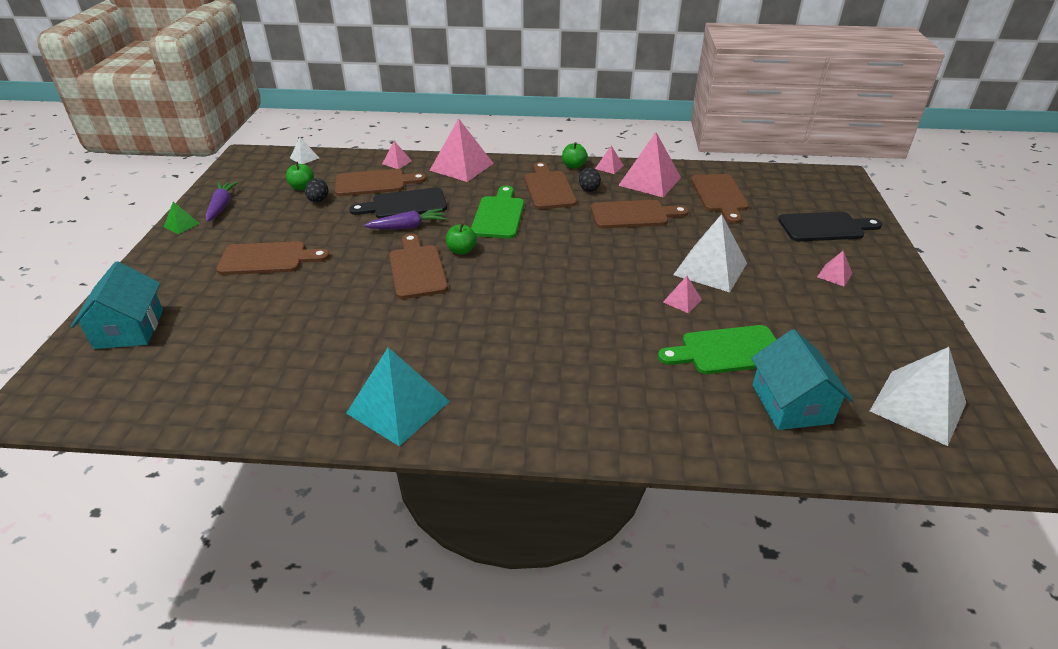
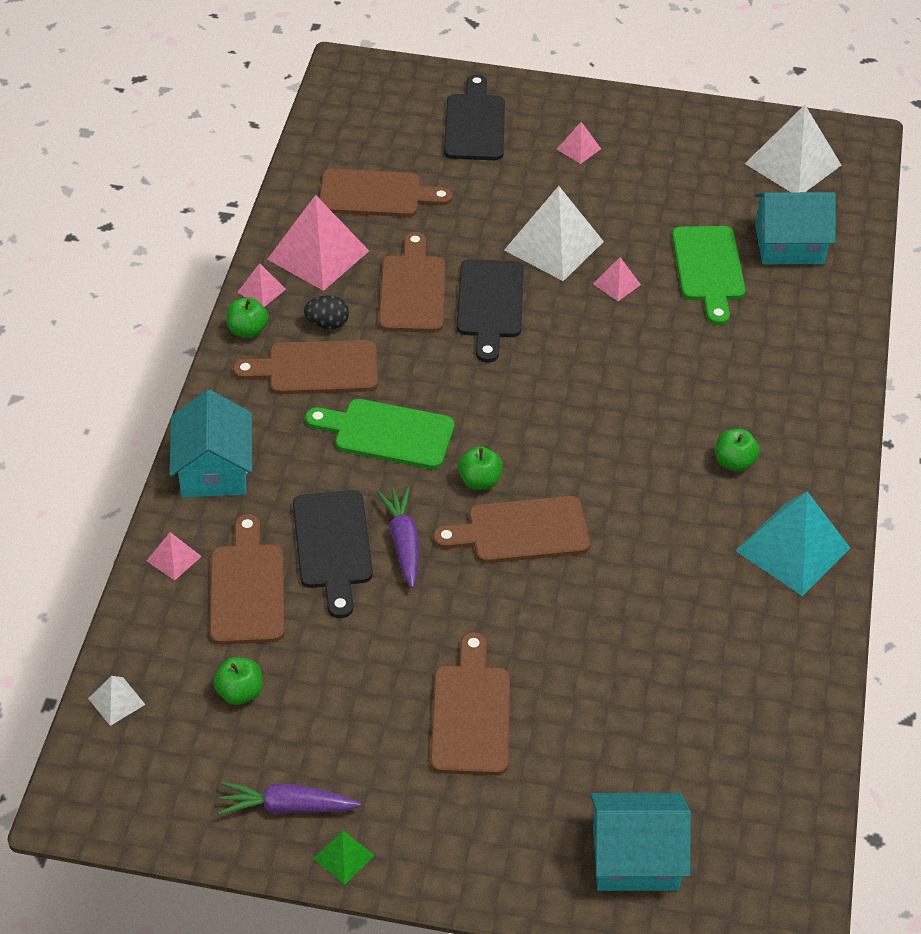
camera: 85 degrees left, 10 degrees up
black egg [305,178,328,202] -> none
pink pyramid [429,118,494,182] -> turquoise house [169,390,252,497]
none -> black cutting board [456,259,524,363]
none -> green apple [715,429,760,471]

